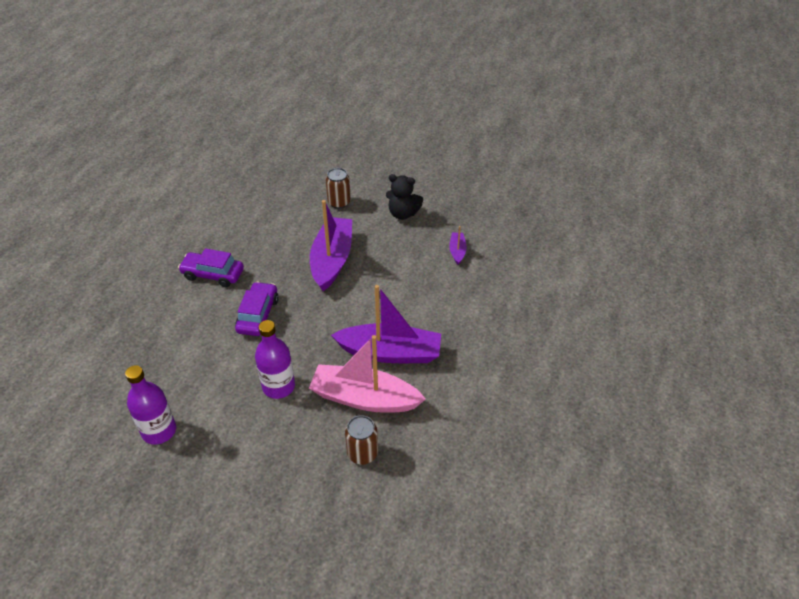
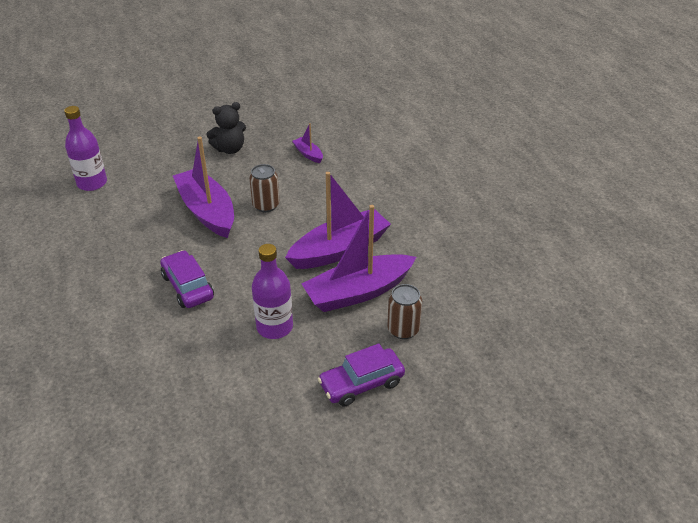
camera: 40 degrees left, 5 degrees down
purple bottle [125,365,176,445] -> purple bottle moved to [64,106,107,191]
purple car [178,248,244,287] -> purple car moved to [318,343,405,406]
pink boat [309,335,426,413] -> purple boat [301,205,416,312]
brown can [325,168,351,209] -> brown can moved to [249,164,280,212]

